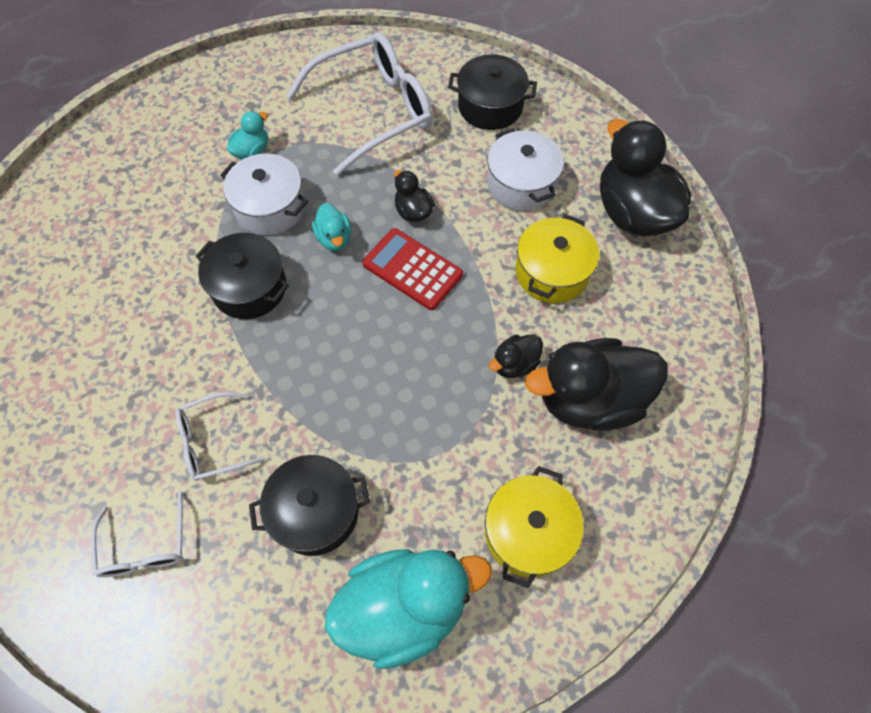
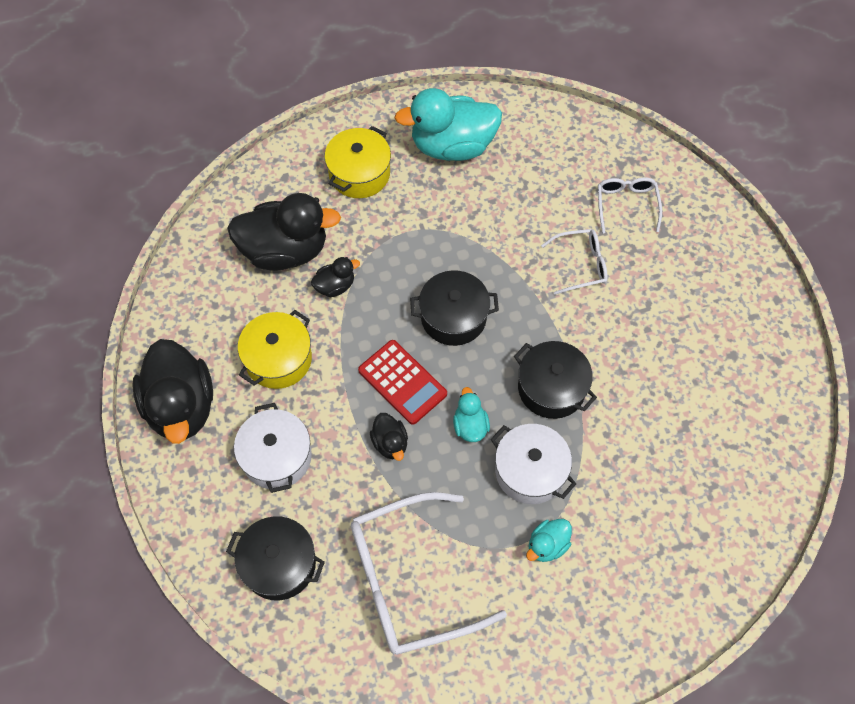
camera: 170 degrees left, 0 degrees up
black pot [249,455,370,556] -> black pot moved to [410,270,499,346]

